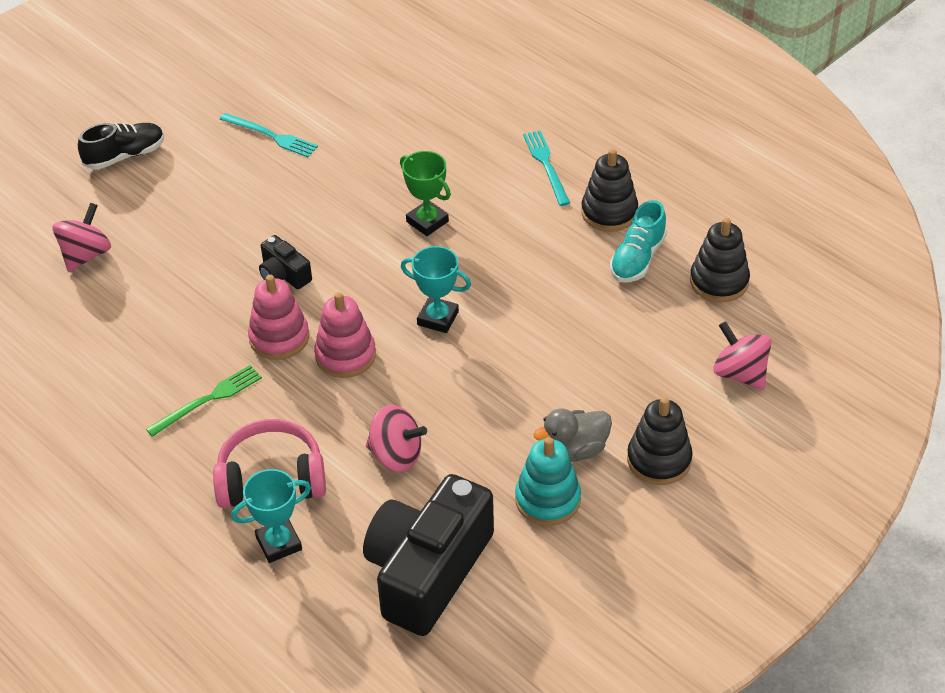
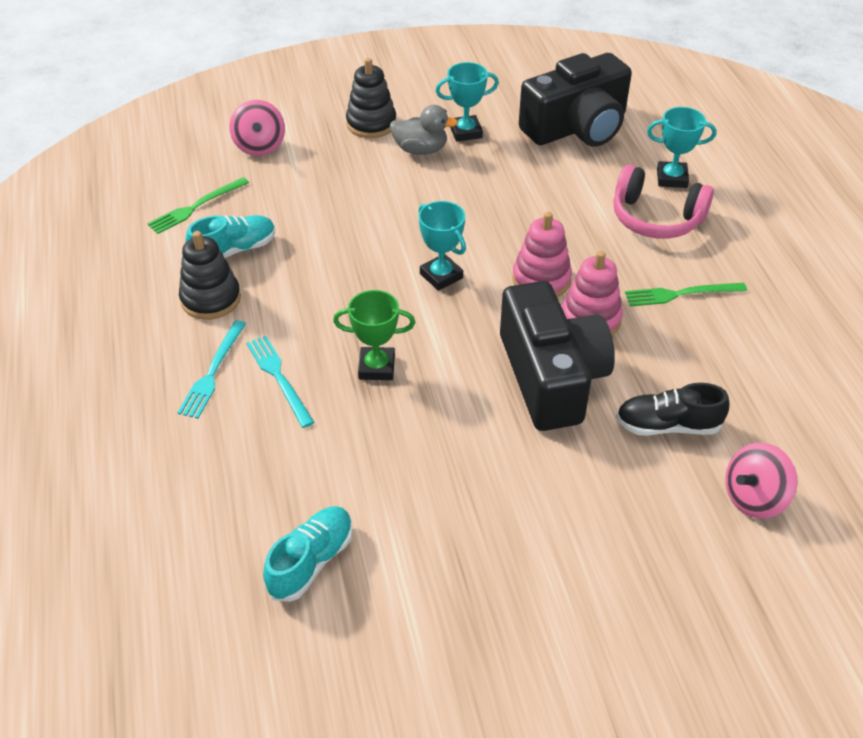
camera: 150 degrees left, 0 degrees up
black shoe [78,123,164,169] -> black shoe moved to [616,383,730,436]
turquoise fork [219,113,318,157] -> turquoise fork moved to [246,336,315,428]
black camera [259,235,312,289] -> black camera [500,281,615,431], size x2.24
pink spinning top [366,405,427,472] -> none
green trophy [400,151,451,236] -> green trophy turned 75 degrees counterclockwise [333,290,415,380]
turquoise stacking toy [515,437,581,526] -> turquoise trophy [436,62,499,142]
black stacking toy [690,218,750,302] -> green fork [147,177,249,234]
none -> turquoise shoe [263,506,353,602]

